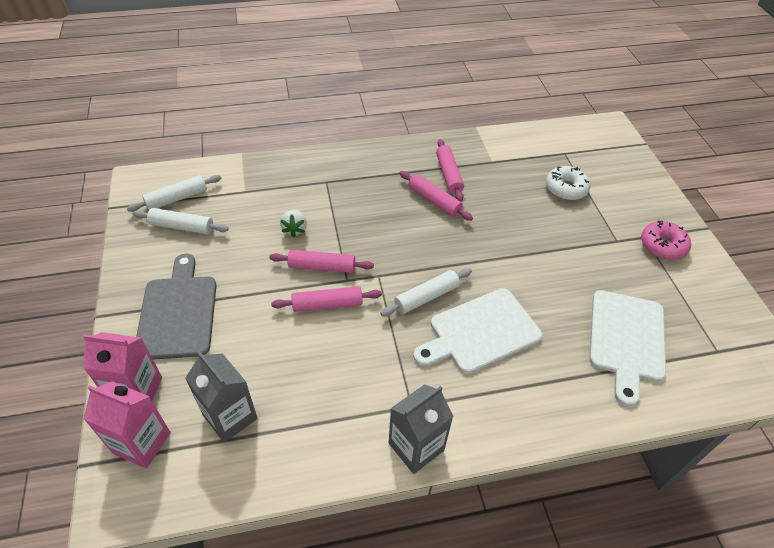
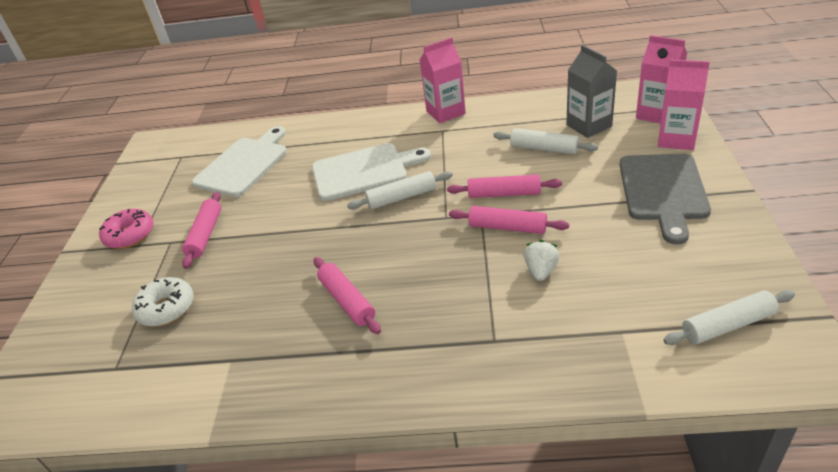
camera: 160 degrees left, 10 degrees down
white rolling pin [133,208,229,235] -> white rolling pin moved to [493,128,598,155]
grey carton [389,384,453,474] -> pink carton [420,38,466,123]
pink rolling pin [436,139,464,202] -> pink rolling pin moved to [182,192,221,269]

